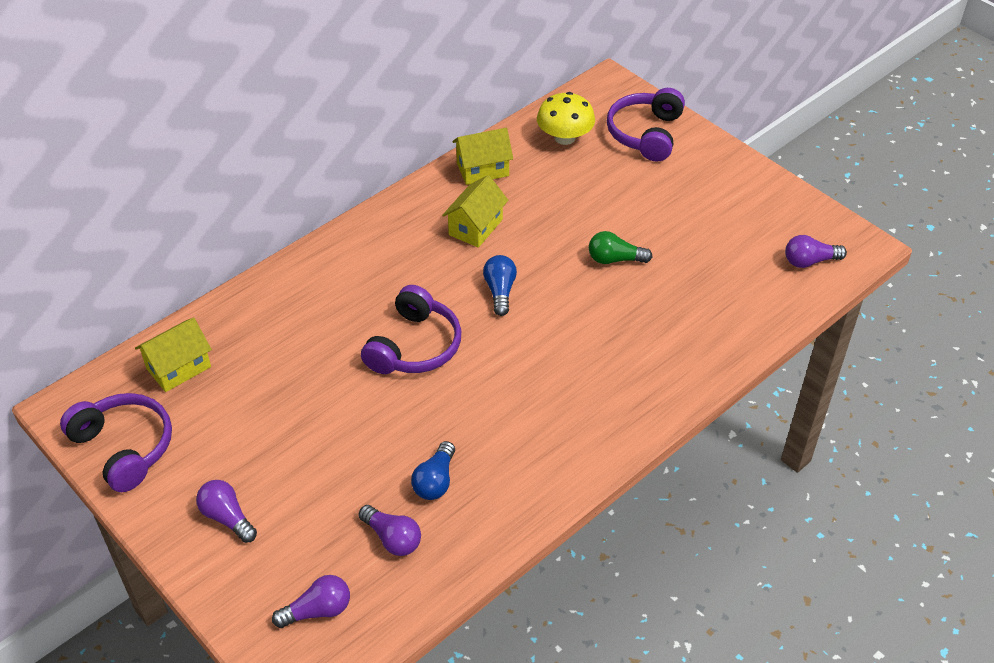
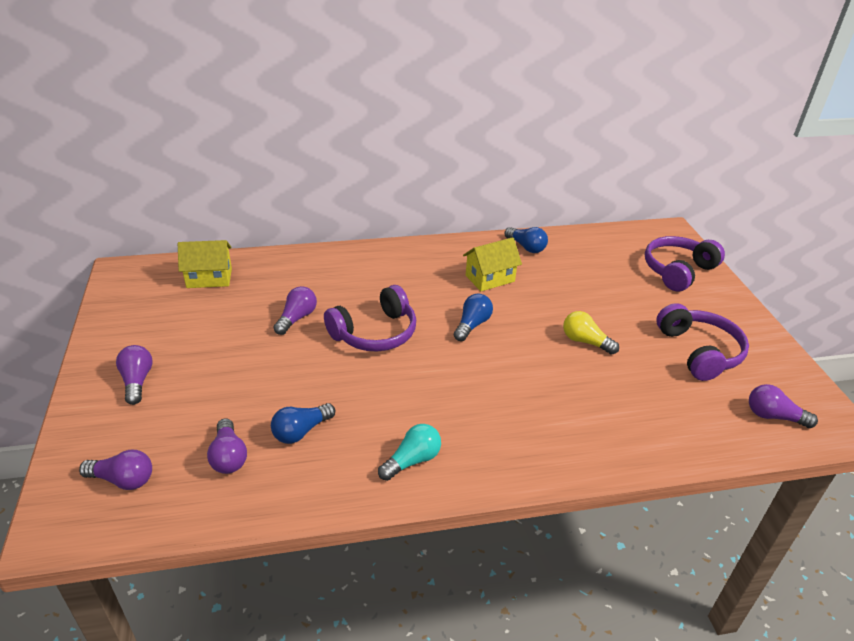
camera: 30 degrees right, 10 degrees down
purple headphones [60,393,172,492] -> purple headphones moved to [656,303,749,381]
yellow house [452,128,513,185] -> blue light bulb [505,227,548,253]
yellow mushroom [537,92,595,145] -> none
green light bulb [589,231,652,264] -> yellow light bulb [563,311,619,355]
none -> purple light bulb [273,286,317,335]
none -> turquoise light bulb [378,424,441,481]

